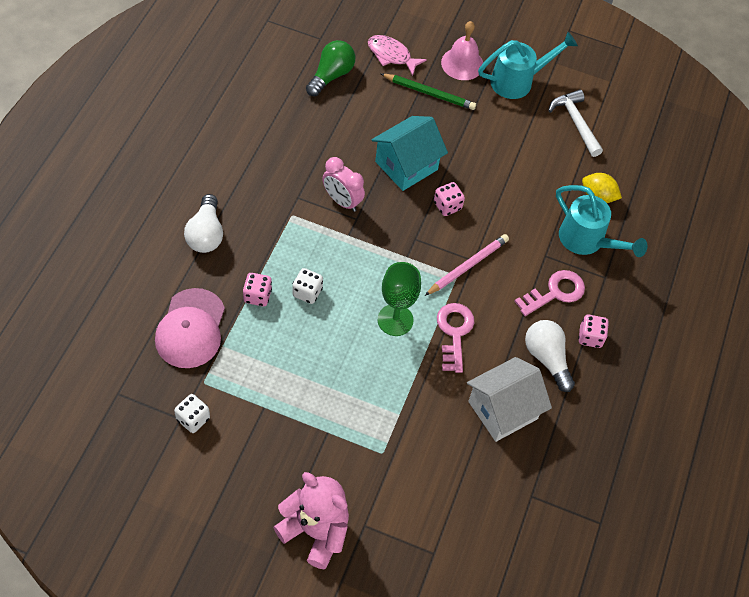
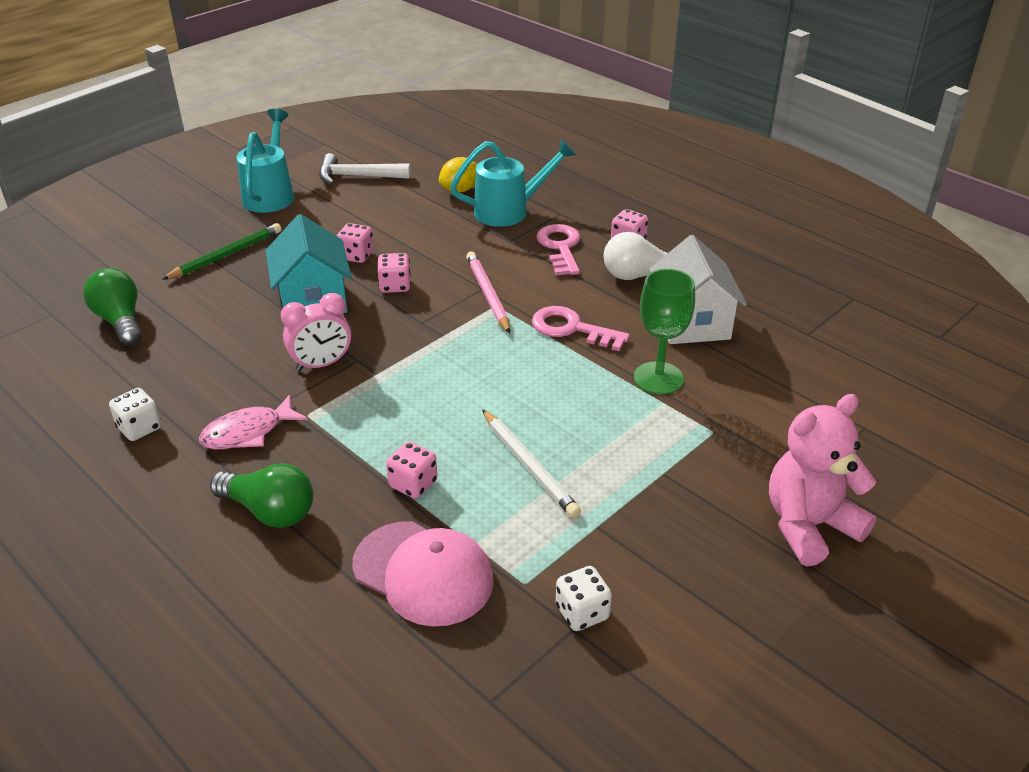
camera: 60 degrees left, 20 degrees down
white light bulb [184,194,223,253] -> green light bulb [210,463,313,528]
white dice [292,268,323,304] -> white dice moved to [109,388,162,441]
pink fish [368,35,427,76] -> pink fish moved to [199,395,307,449]
green goblet [378,262,421,336] -> green goblet moved to [634,269,695,394]
pink bell [441,21,483,80] -> none
none -> pink dice [337,223,374,263]
none -> white pencil [482,409,581,518]

